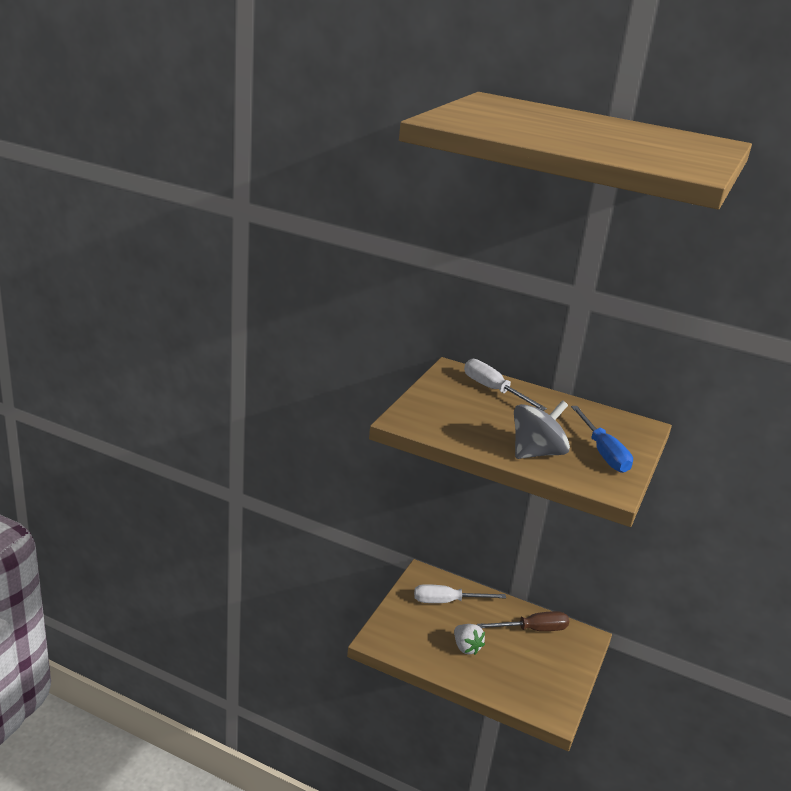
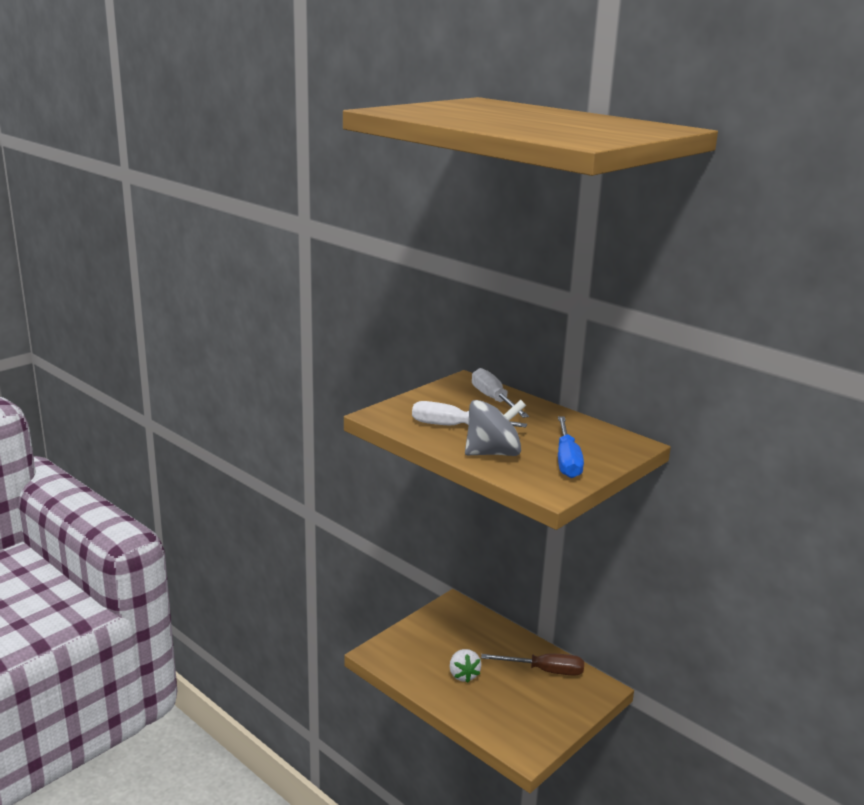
camera: 20 degrees right, 5 degrees down
white screwdriver [414,584,506,603] -> white screwdriver moved to [412,401,527,428]

